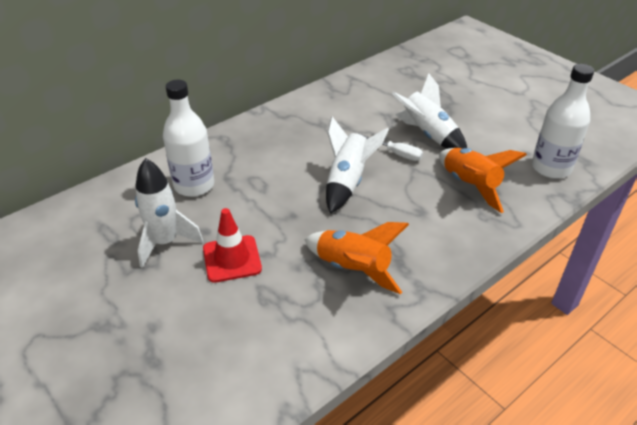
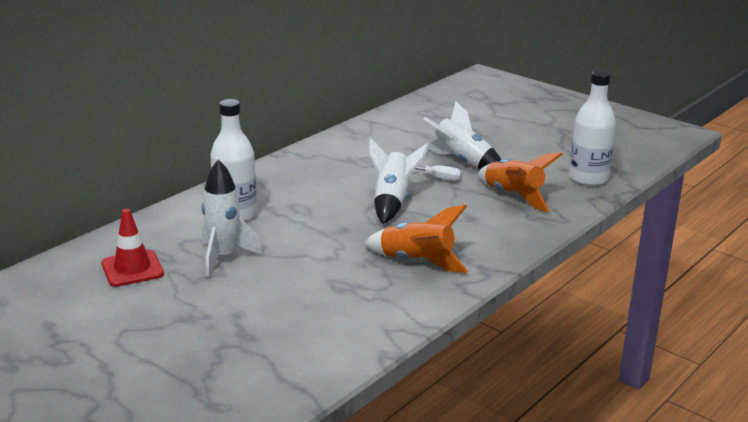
camera: 10 degrees left, 15 degrees down
red traffic cone [203,208,262,283] -> red traffic cone moved to [101,209,164,287]

